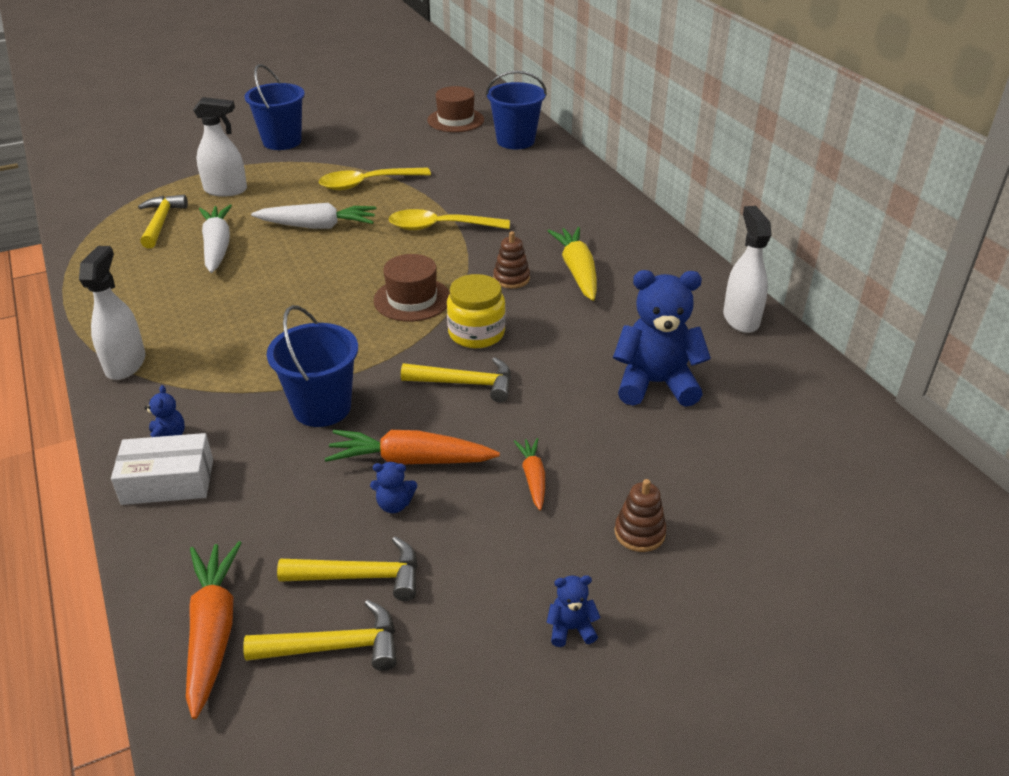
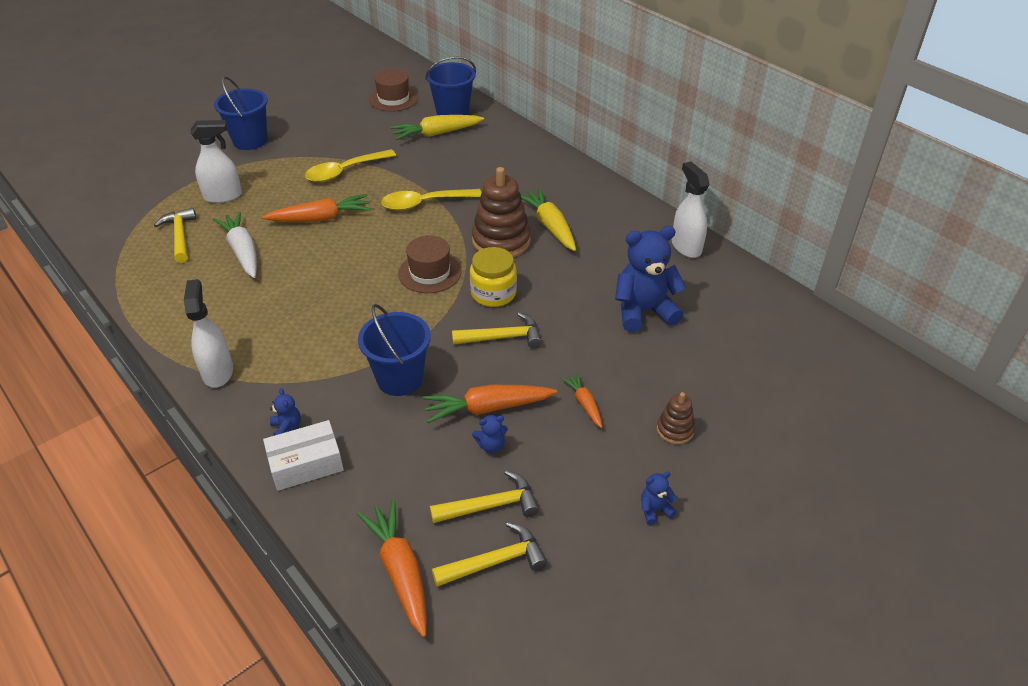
camera: 15 degrees left, 5 degrees up
white carrot [251,203,376,229] -> orange carrot [262,194,371,222]
brown stacking toy [493,231,530,289] -> brown stacking toy [472,167,531,257], size x1.97
none -> yellow carrot [391,115,484,140]

